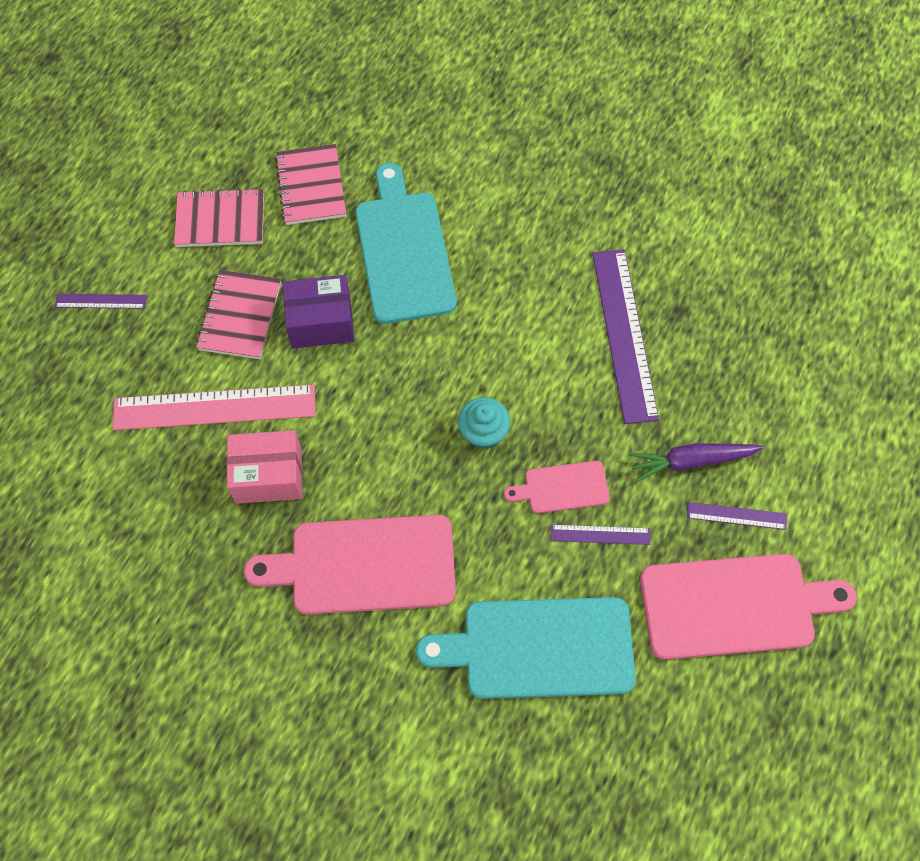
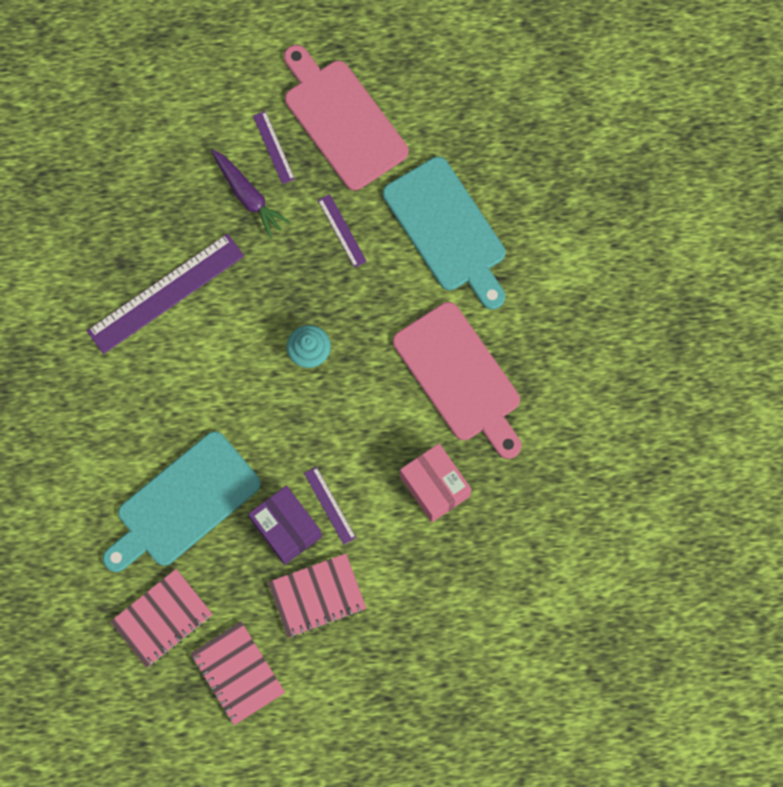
camera: 120 degrees left, 10 degrees up
purple ruler [55,294,147,309] -> purple ruler moved to [304,466,356,545]
pink ruler [112,385,316,430] -> none
pink cutting board [504,461,610,513] -> none

